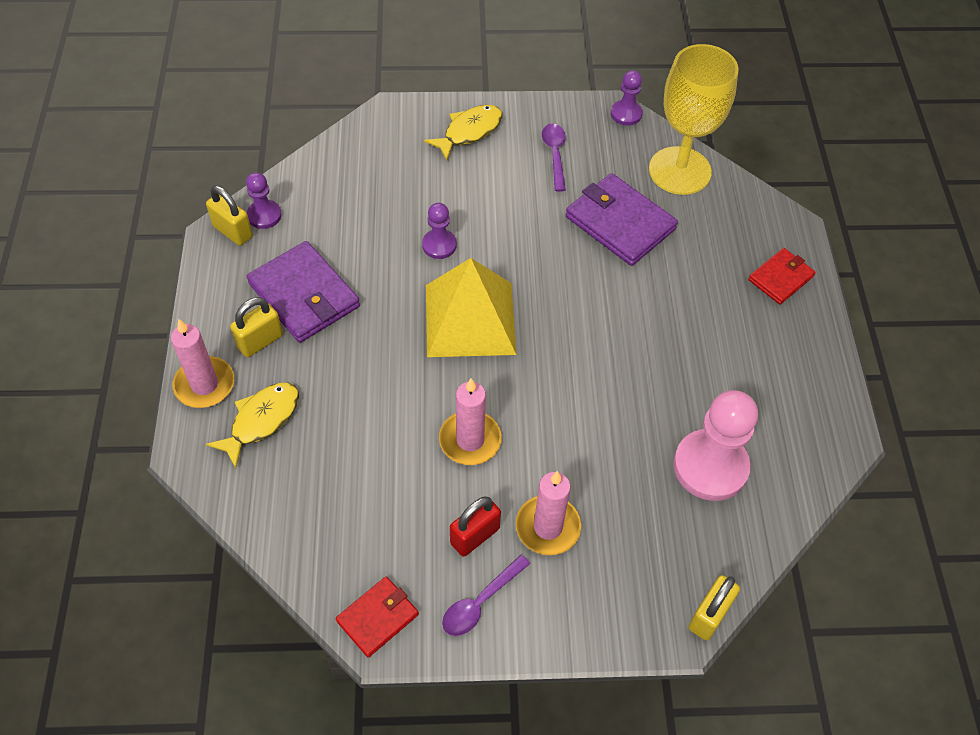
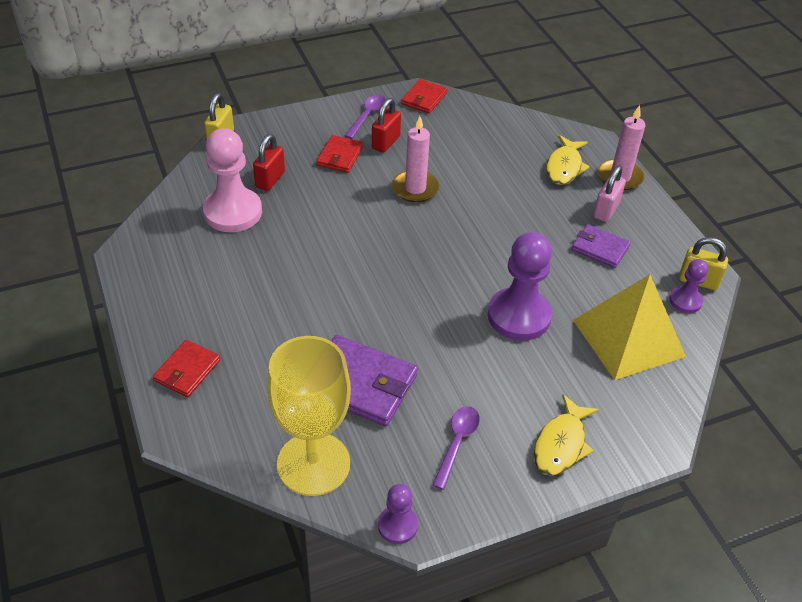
camera: 160 degrees right, 10 degrees down
yellow padlock [230,297,283,357] -> pink padlock [593,165,626,222]
purple wallet [247,241,360,343] -> purple wallet [572,224,631,268], size x0.59
purple pawn [422,203,457,259] -> purple pawn [488,232,552,341], size x1.91
yellow pyramid [426,258,516,357] -> yellow pyramid moved to [573,274,686,380]
pink candle [516,471,581,555] -> red wallet [317,135,363,173]
purple spoon [542,124,566,192] -> purple spoon turned 135 degrees counterclockwise [432,406,480,490]
none -> red padlock [253,134,285,191]

